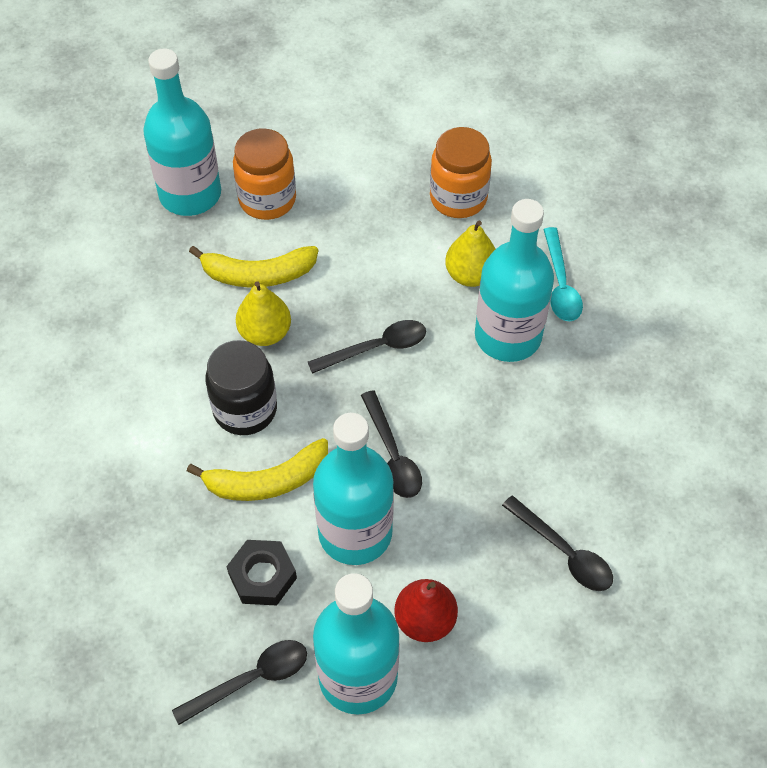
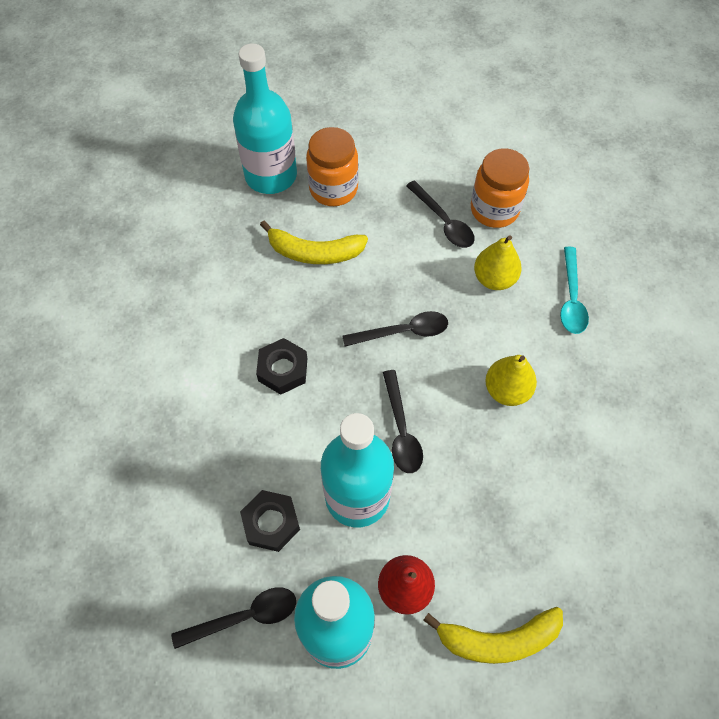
camera: 10 degrees right, 5 degrees up
yellow banana [187,438,328,501] -> yellow banana moved to [423,607,563,664]
black jar [205,340,277,435] -> black nut [256,338,307,395]
yellow pear [236,281,291,346] -> yellow pear moved to [485,355,537,406]
turquoise bottle [475,199,554,362] -> none
black spoon [502,495,613,591] -> black spoon moved to [406,180,475,248]

